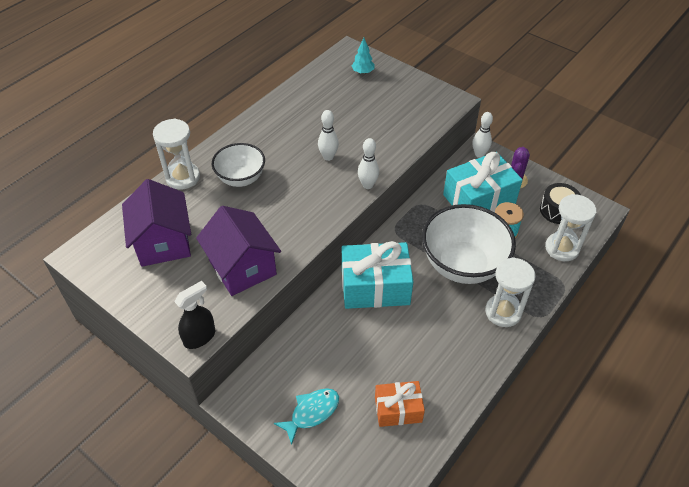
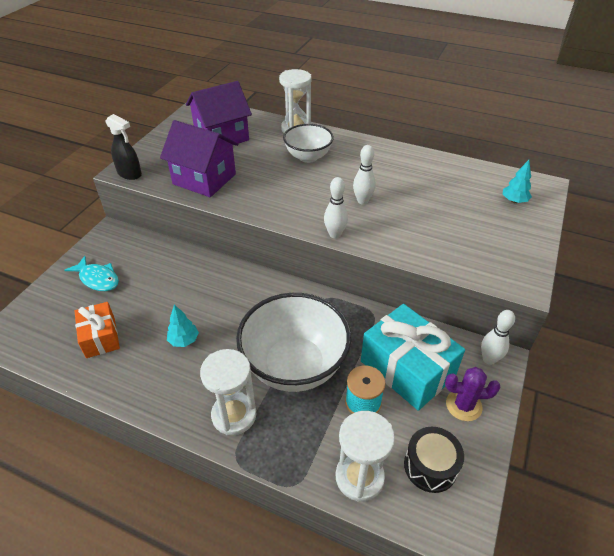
camera: 75 degrees right, 5 degrees down
purple house [196,206,281,296] -> purple house turned 75 degrees clockwise [160,120,238,197]
turquoise gift [342,241,413,309] -> none
none -> turquoise tree [167,305,199,347]

